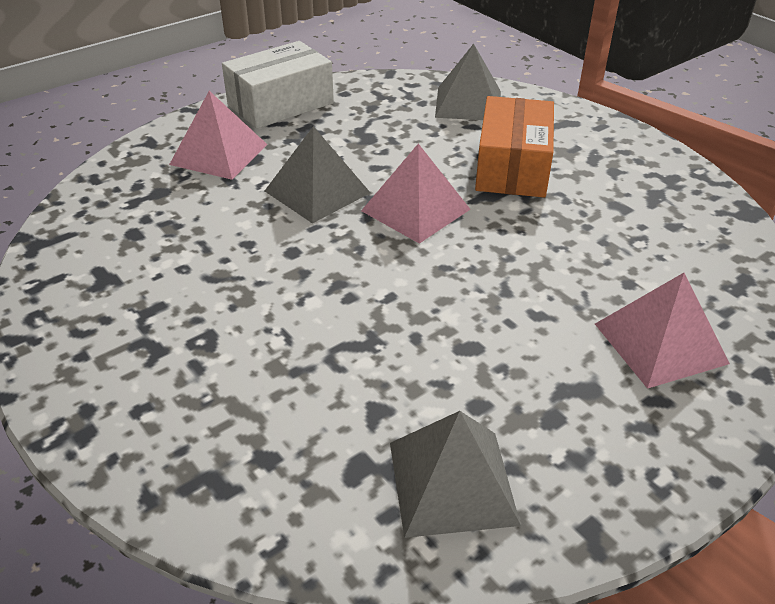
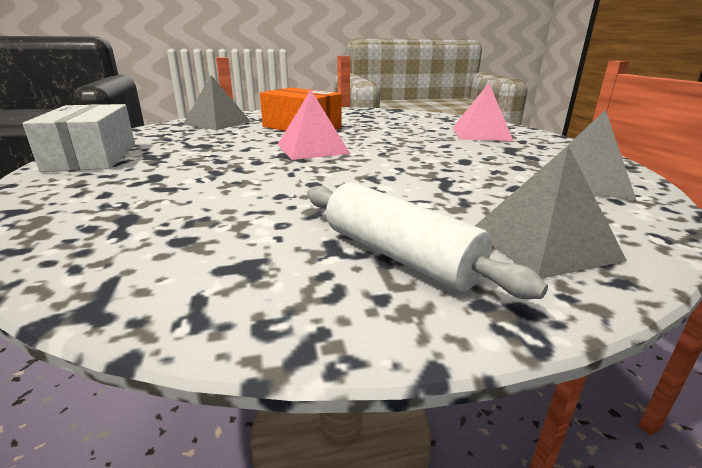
camera: 65 degrees left, 15 degrees down
pink pyramid [169,91,267,180] -> none
grey pyramid [265,126,370,224] -> grey pyramid moved to [475,146,627,278]
none -> white rolling pin [307,182,548,299]

